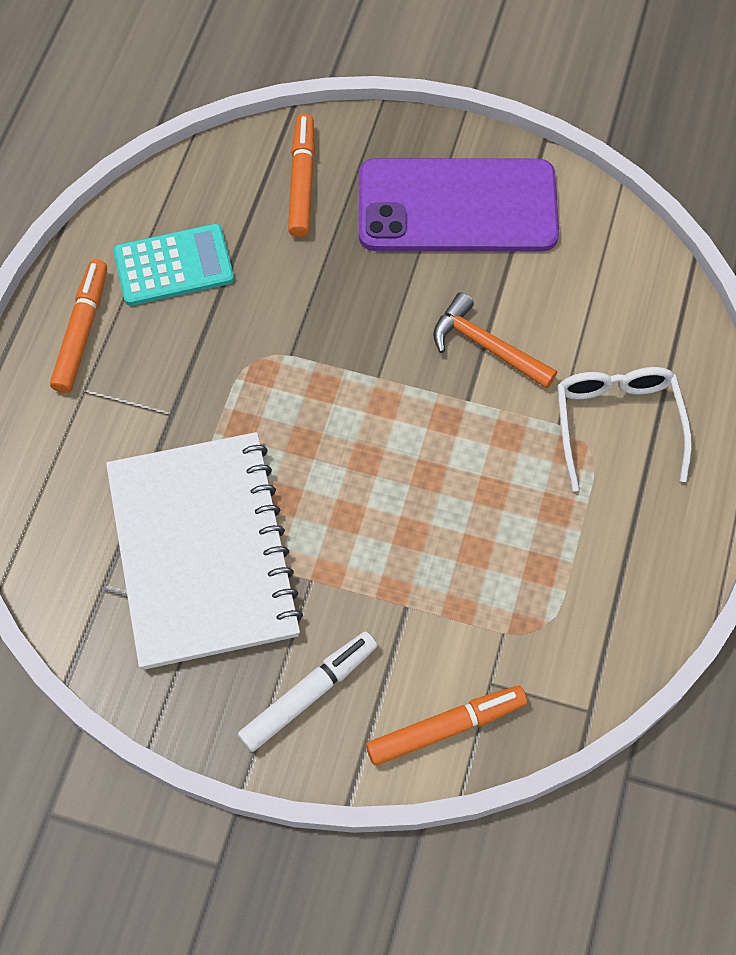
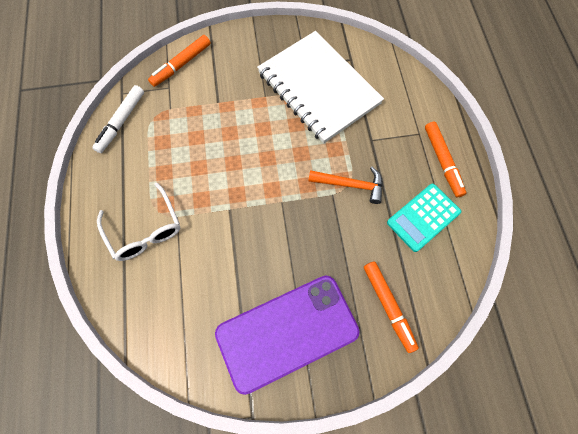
camera: 155 degrees right, 5 degrees up
white marker [238,631,377,752] -> white marker moved to [92,85,144,153]
orange hammer [433,292,557,389] -> orange hammer moved to [308,167,383,204]

